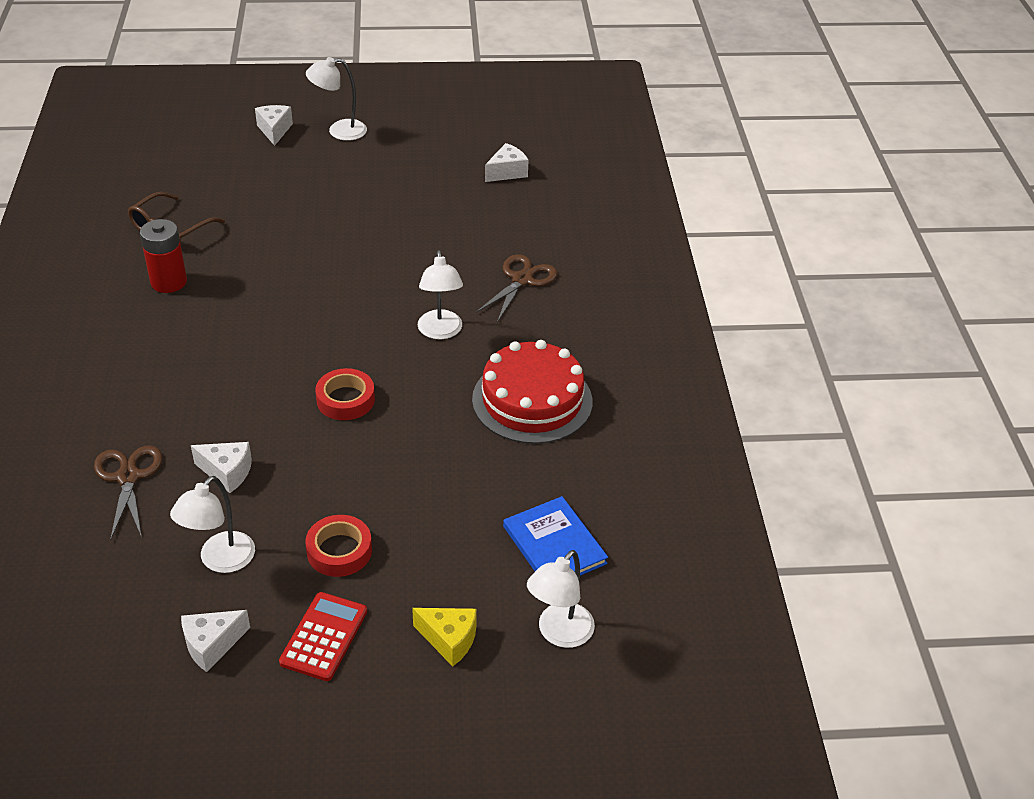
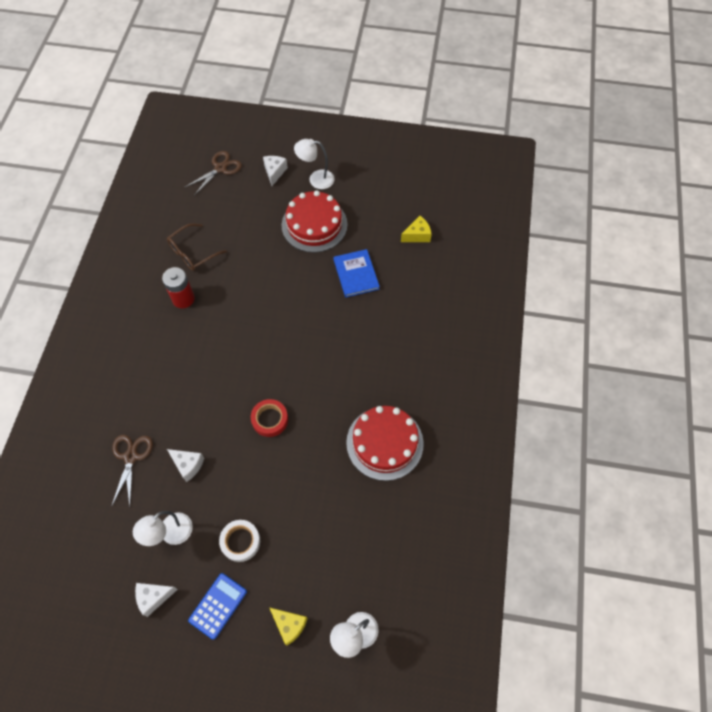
camera: 15 degrees right, 20 degrees up
red calculator [279,592,367,681] -> blue calculator [188,573,247,640]
red tape [305,515,372,577] -> white tape [219,520,260,562]
white lamp [418,250,463,339] -> none
brown scissors [476,254,557,322] -> brown scissors moved to [185,151,242,196]
white cheese [485,143,529,182] -> yellow cheese [401,216,432,242]
blue book [503,496,608,575] -> blue book moved to [333,249,380,297]
none -> red cake [282,190,348,253]

